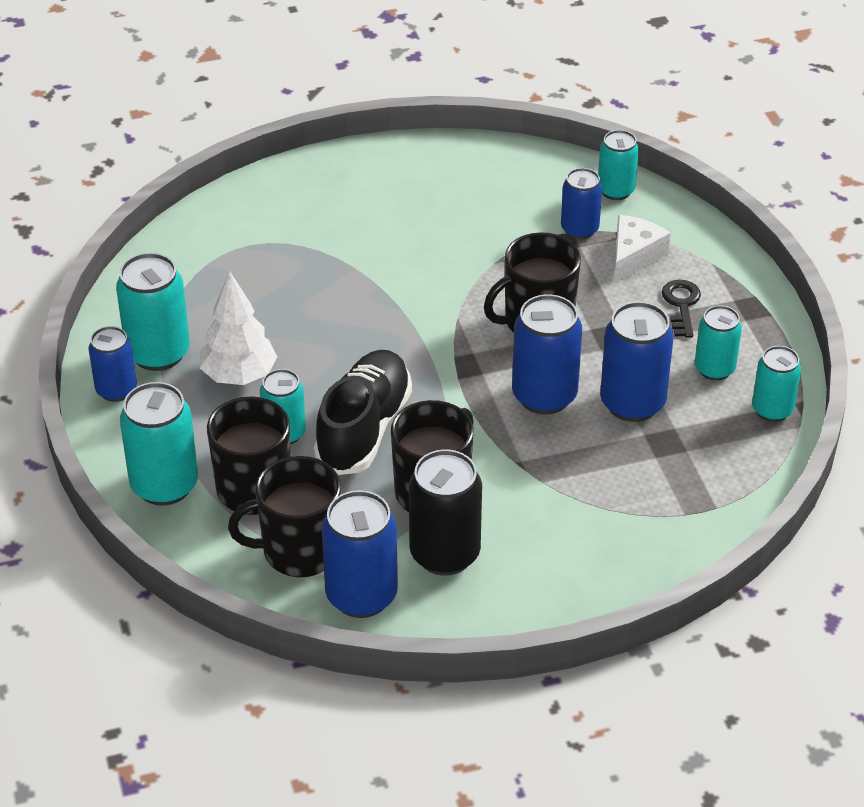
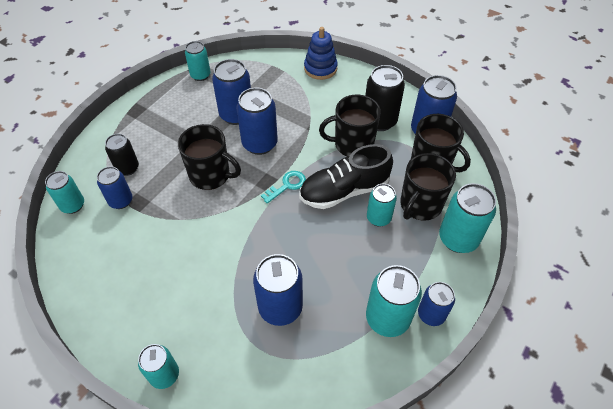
camera: 130 degrees left, 10 degrees up
white tree [200,271,277,385] -> none
white cheese [614,215,671,283] -> black can [105,134,139,176]
black key [662,280,701,338] -> none
turquoise can [695,305,742,381] -> turquoise can moved to [138,344,179,389]
none -> blue can [253,254,303,326]
none -> turquoise key [261,171,306,204]
none -> blue stacking toy [304,27,338,80]

